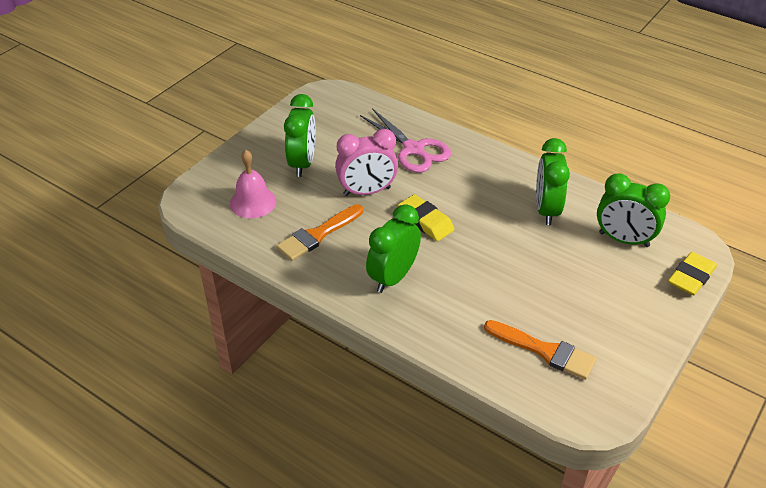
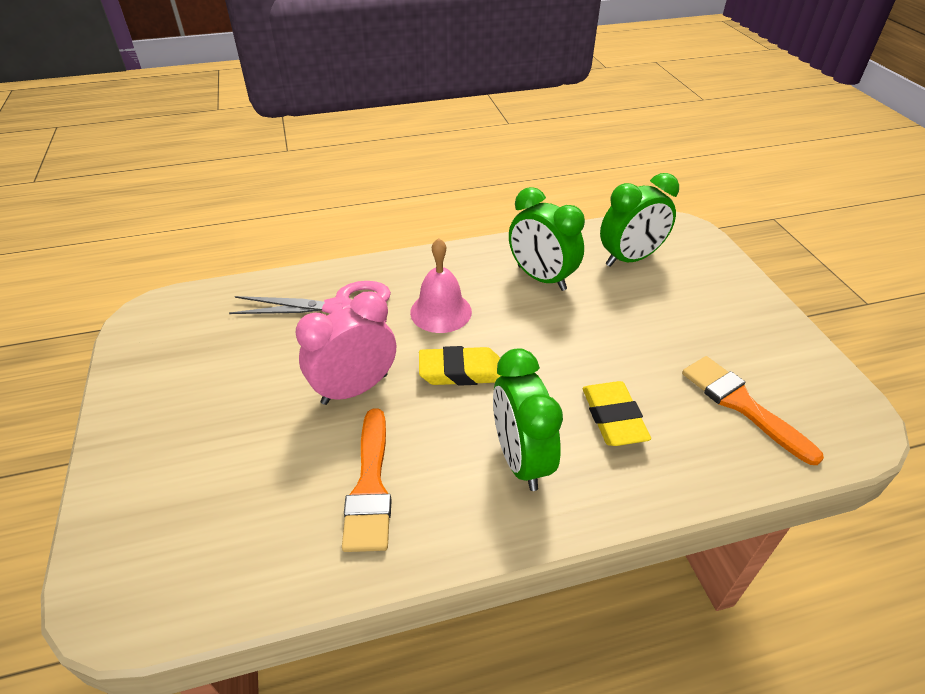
camera: 50 degrees left, 0 degrees up
pink bell [230,150,276,218] -> pink bell moved to [410,238,472,333]
green clock [284,94,316,177] -> none
pink clock [335,129,398,196] -> pink clock turned 150 degrees counterclockwise [296,292,396,405]
orange brush [484,320,597,380] -> orange brush turned 105 degrees counterclockwise [682,356,824,465]
yellow eraser [668,252,717,295] -> yellow eraser moved to [583,381,651,446]

